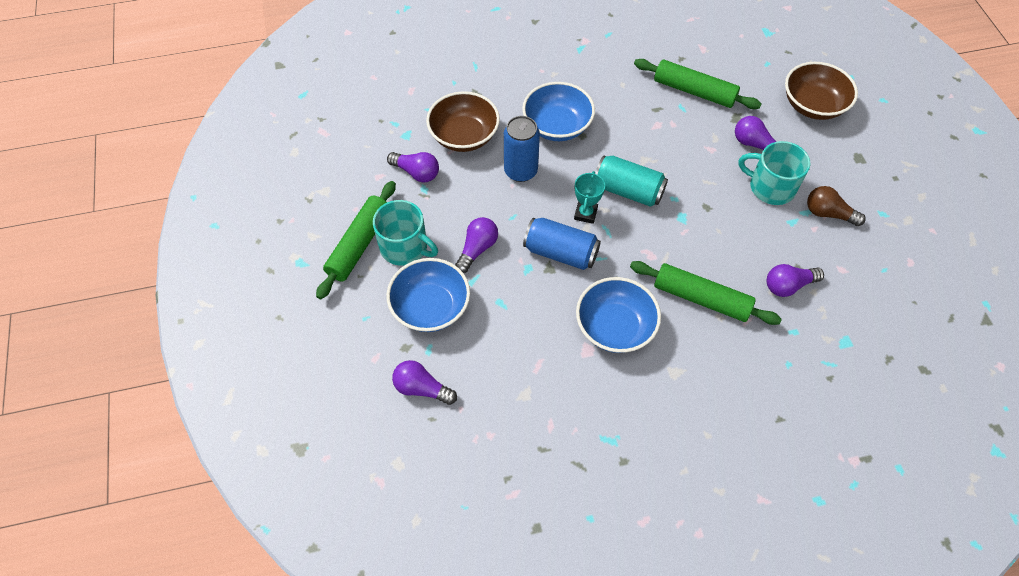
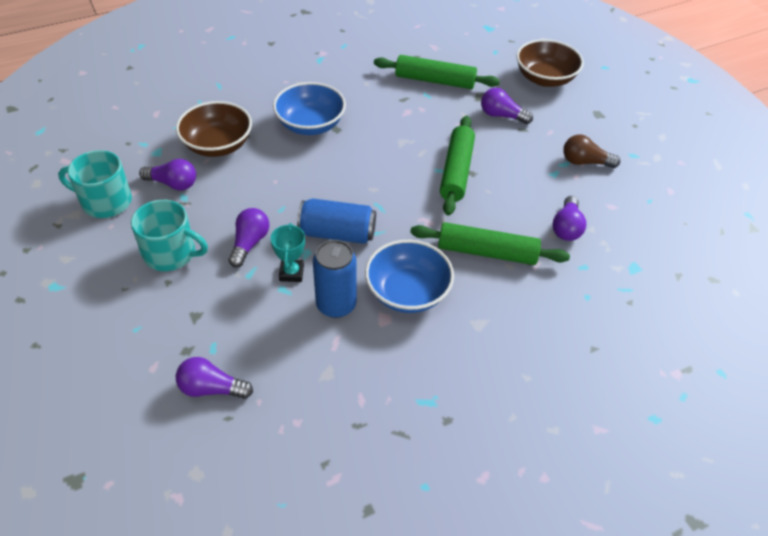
camera: 15 degrees left, 10 degrees down
green rolling pin [316,181,396,299] -> green rolling pin moved to [440,116,475,216]
blue bowl [386,258,470,332] -> none
blue can [504,116,540,182] -> blue can moved to [313,240,357,318]
turquoise trophy [574,171,605,224] -> turquoise trophy moved to [270,223,305,282]
turquoise can [595,155,668,207] -> none
turquoise mug [739,141,811,205] -> turquoise mug moved to [58,150,132,218]
purple light bulb [767,264,824,297] -> purple light bulb turned 45 degrees counterclockwise [553,196,586,241]

